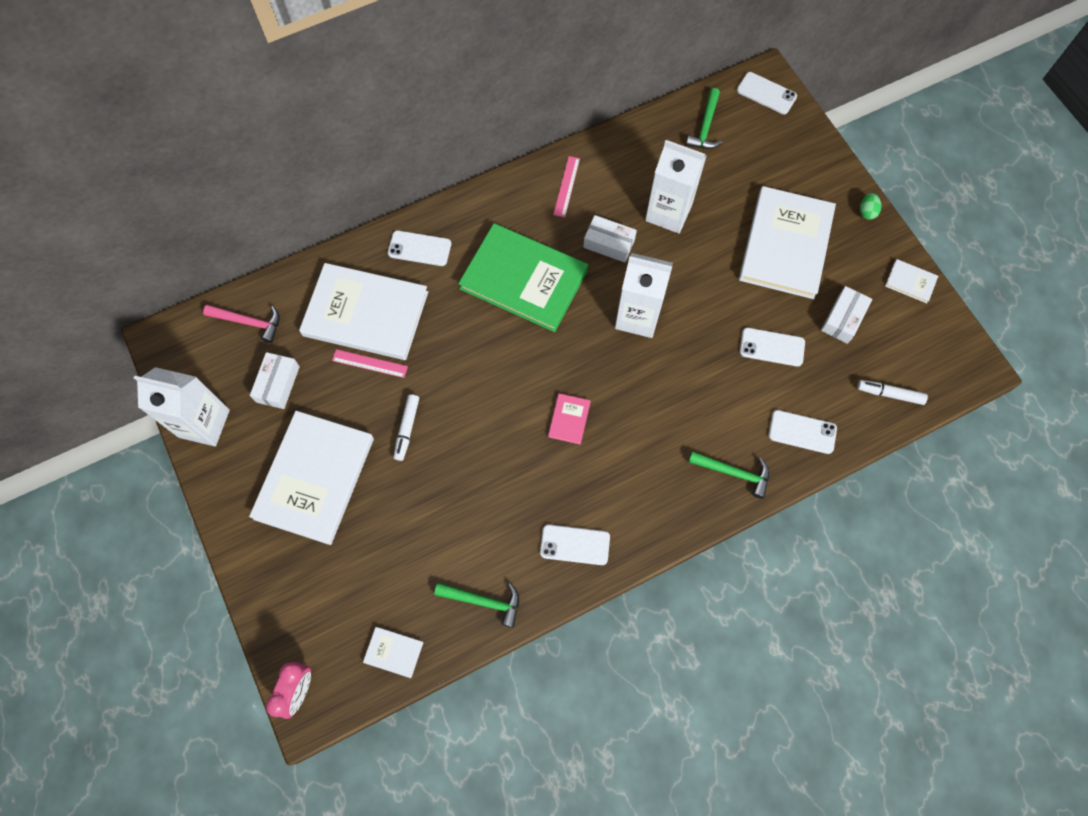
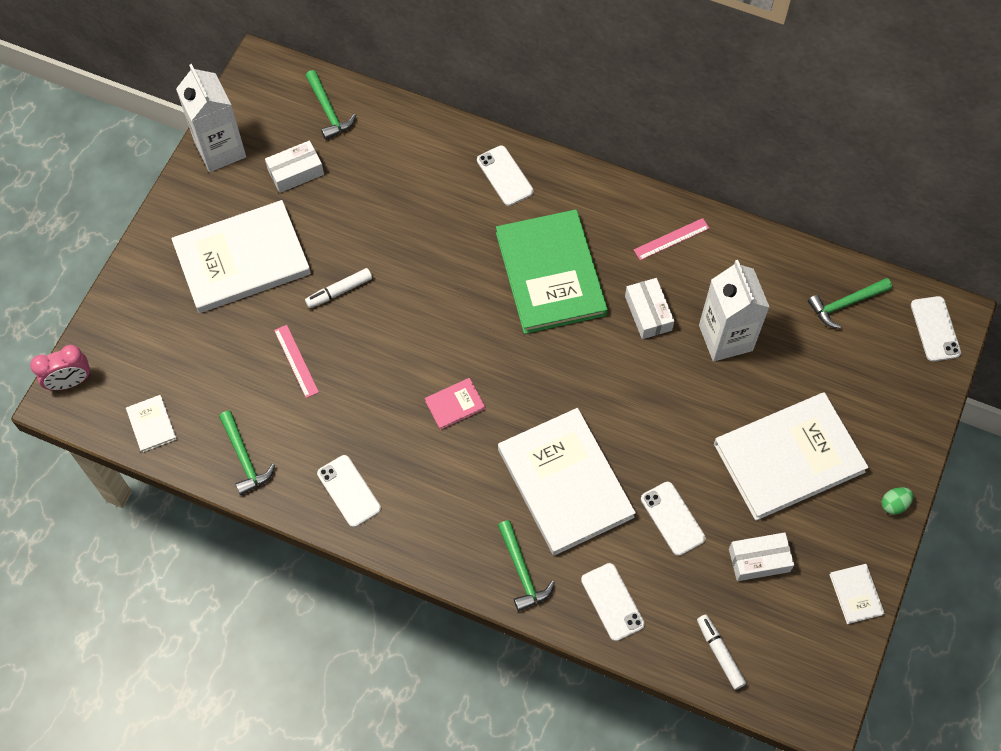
camera: 50 degrees right, 5 degrees down
pink hammer [203,305,280,343] -> green hammer [306,70,356,140]
white book [299,263,428,360] -> white book moved to [498,408,636,556]
pink ruler [332,349,408,378] -> pink ruler moved to [274,325,319,398]
white carton [615,253,673,338] -> none

